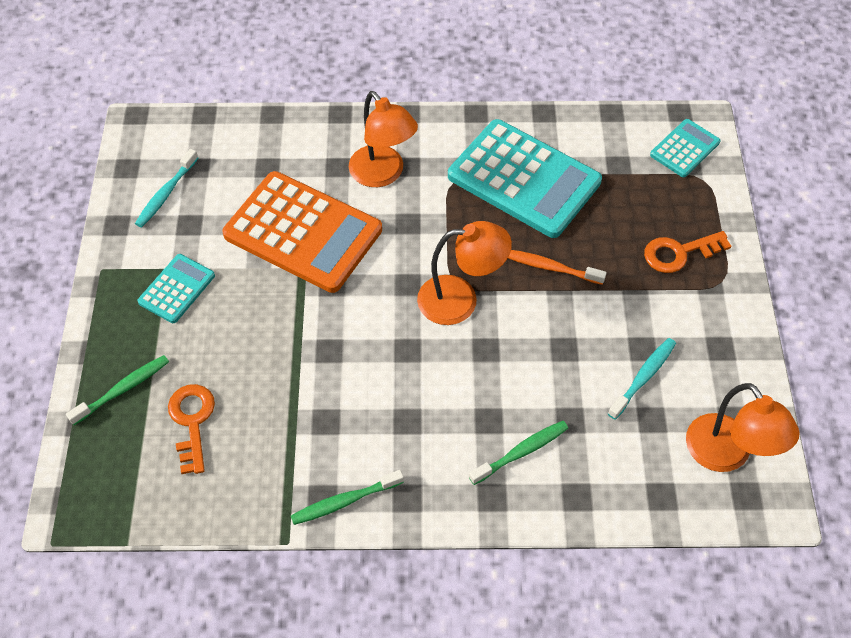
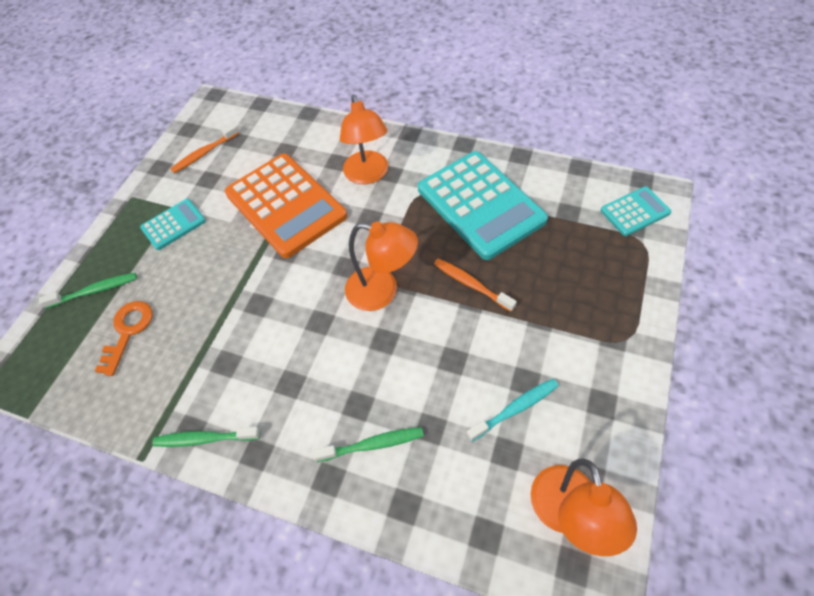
camera: 25 degrees right, 0 degrees up
turquoise toothbrush [135,149,198,227] -> orange toothbrush [171,124,239,173]
orange key [644,231,732,273] -> none

